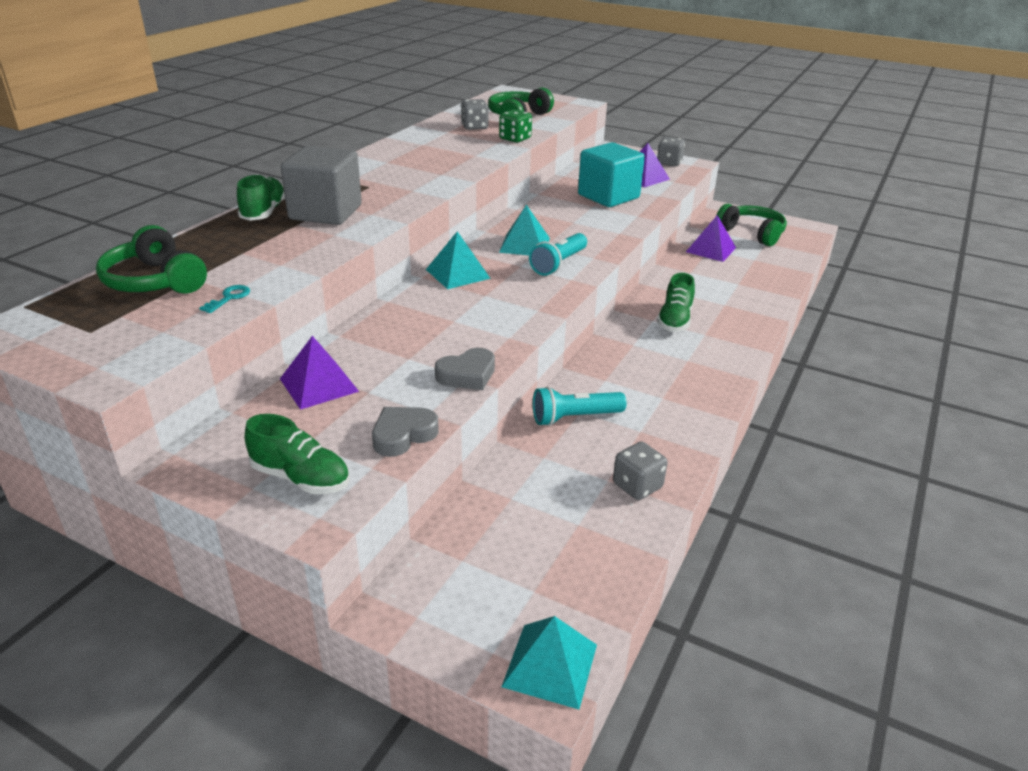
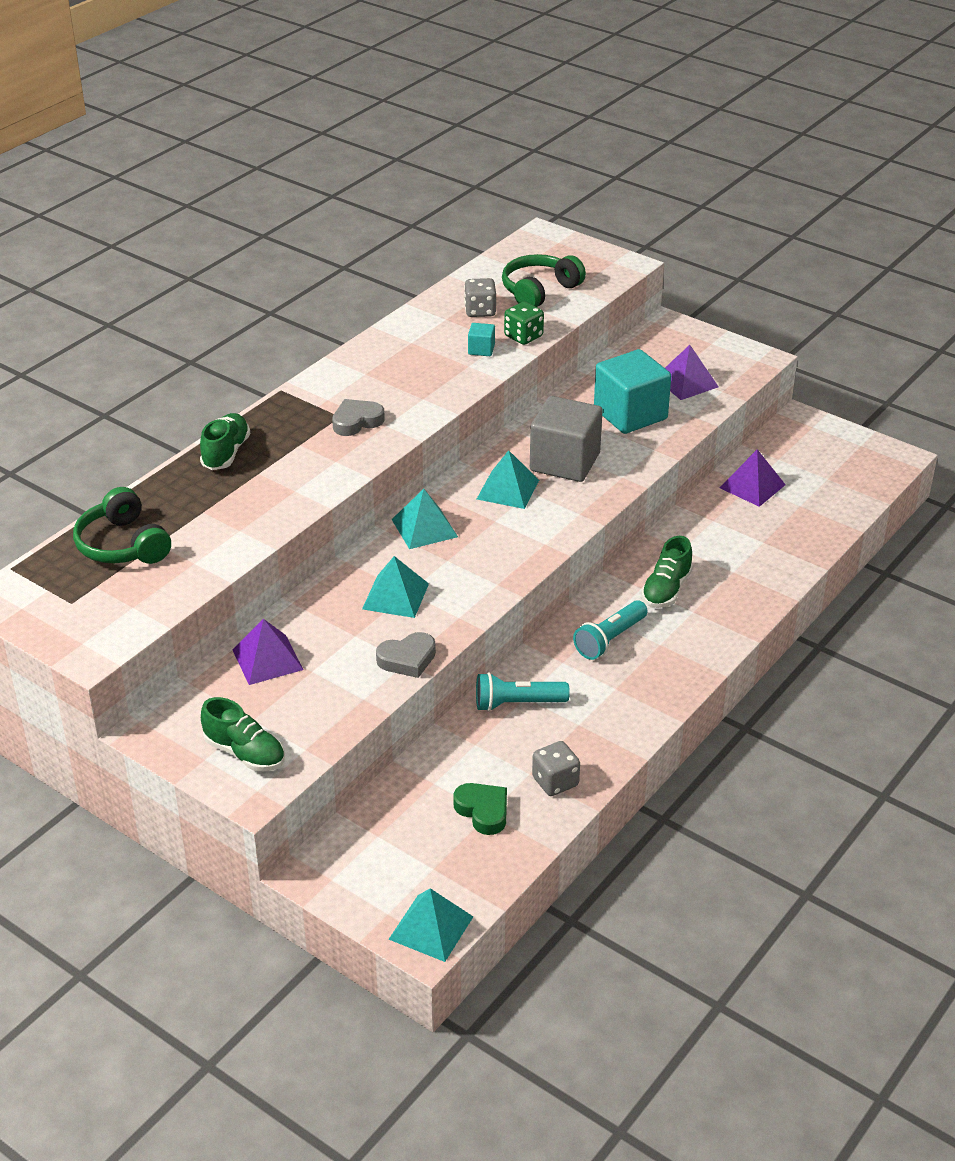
camera: 10 degrees right, 5 degrees up
turquoise key [199,285,250,313] -> none
grey cube [281,146,362,225] -> grey cube moved to [530,396,603,482]
grey heart [372,407,439,457] -> grey heart moved to [332,399,385,436]
turquoise flashlight [529,233,587,276] -> turquoise flashlight moved to [573,600,648,660]
grey dice [657,137,685,166] -> none
green headphones [716,204,787,246] -> none
none -> turquoise pyramid [362,556,429,618]
none -> green heart [453,783,507,835]
none -> turquoise cube [468,323,495,356]

